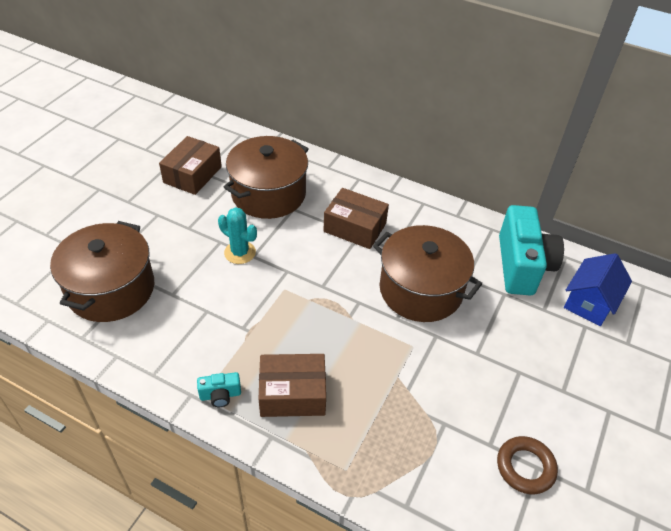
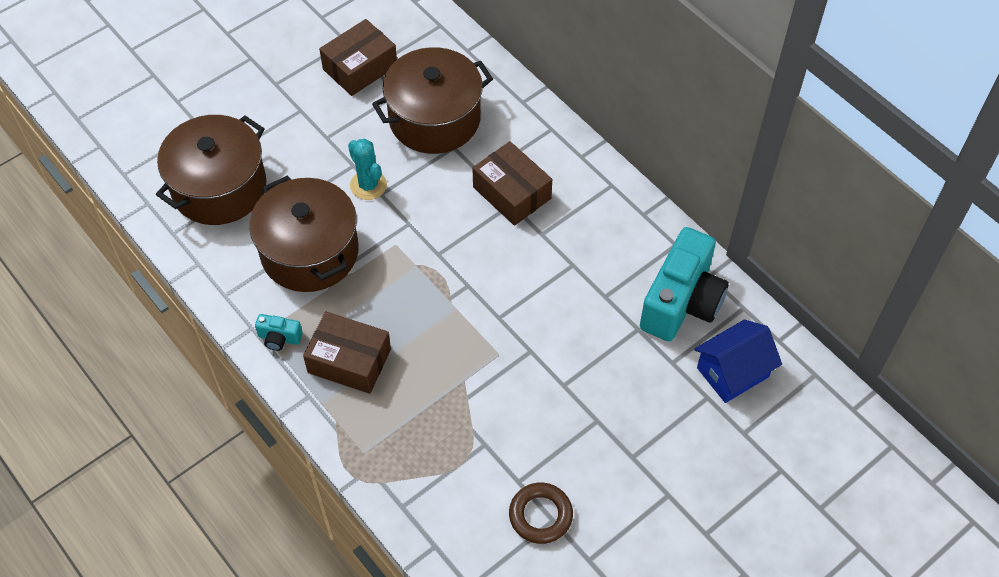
camera: 25 degrees right, 10 degrees up
brown pot [373,225,482,322] -> brown pot moved to [249,175,359,292]

